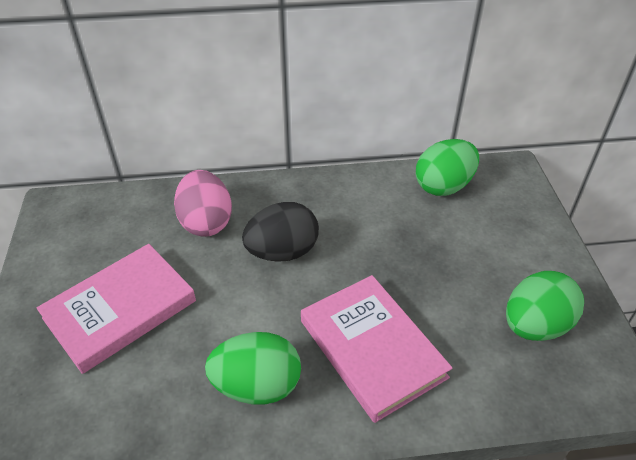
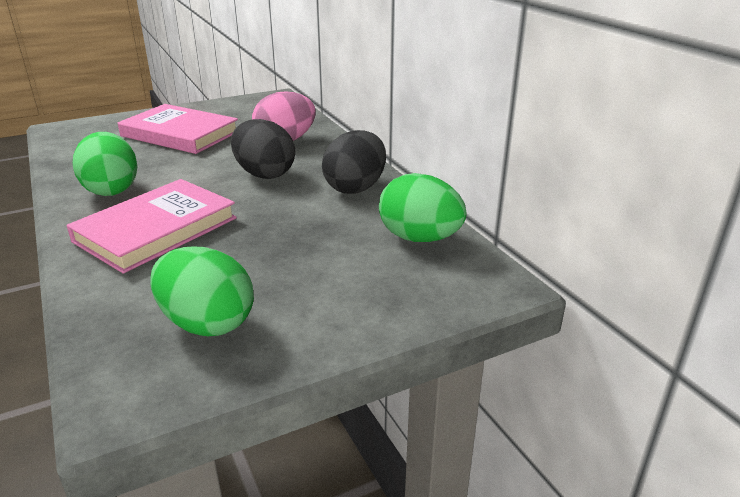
camera: 70 degrees right, 15 degrees down
none -> black egg [322,130,386,194]

